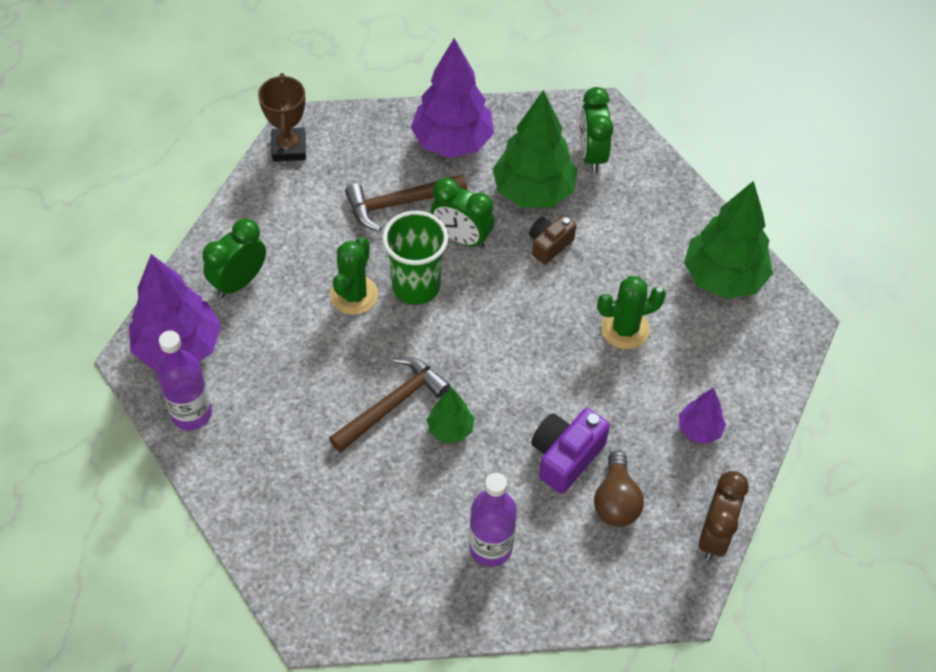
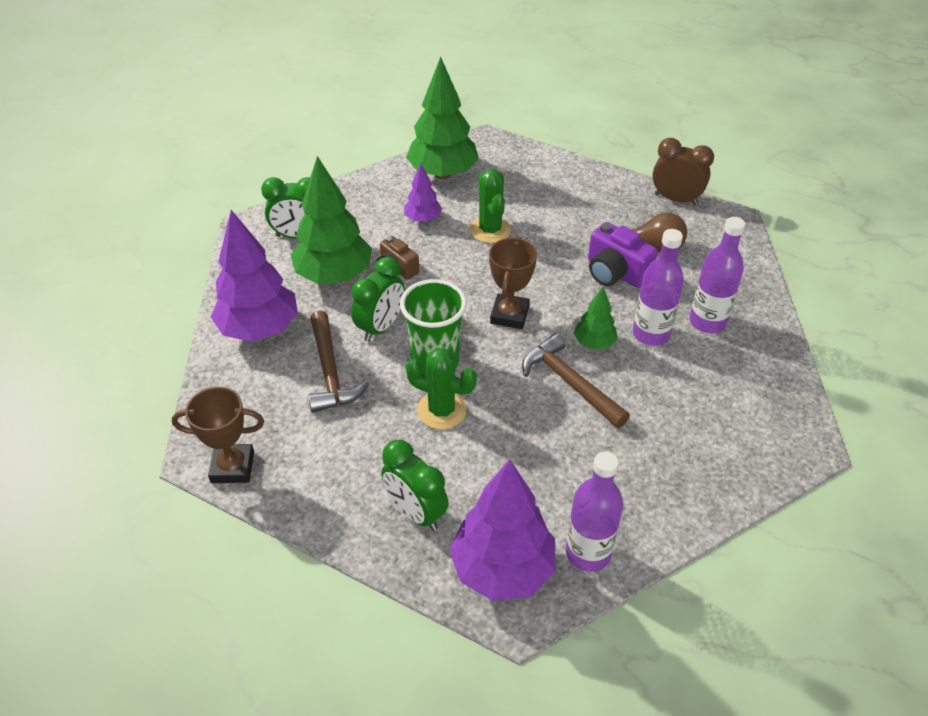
camera: 85 degrees left, 10 degrees down
purple tree [679,388,726,444] -> purple tree moved to [404,163,442,223]
none -> brown trophy [489,237,537,329]
none -> purple bottle [633,229,684,346]

